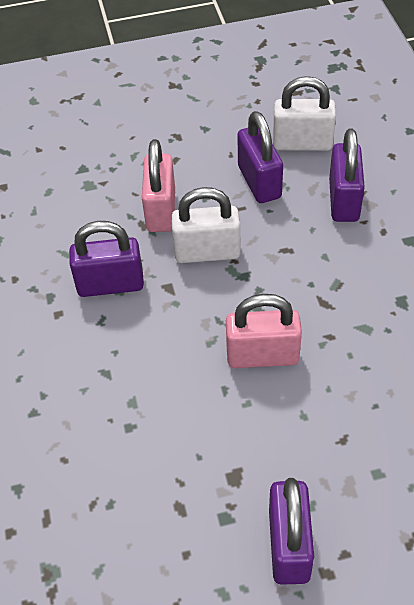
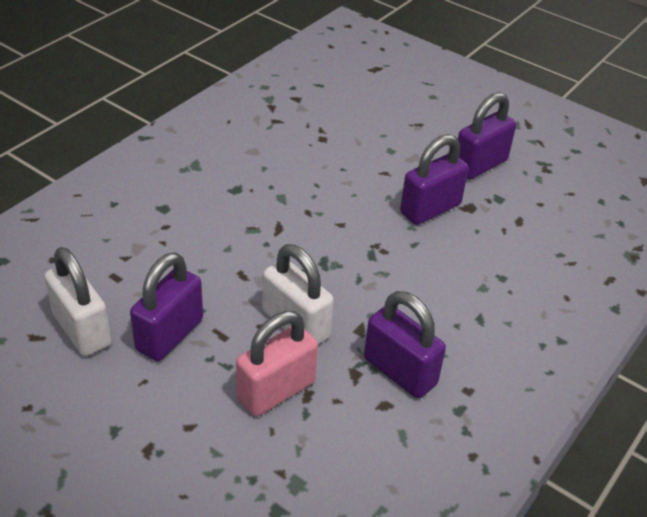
camera: 135 degrees left, 10 degrees down
pink padlock [226,294,302,368] -> none
purple padlock [329,129,365,222] -> purple padlock moved to [400,134,469,225]

